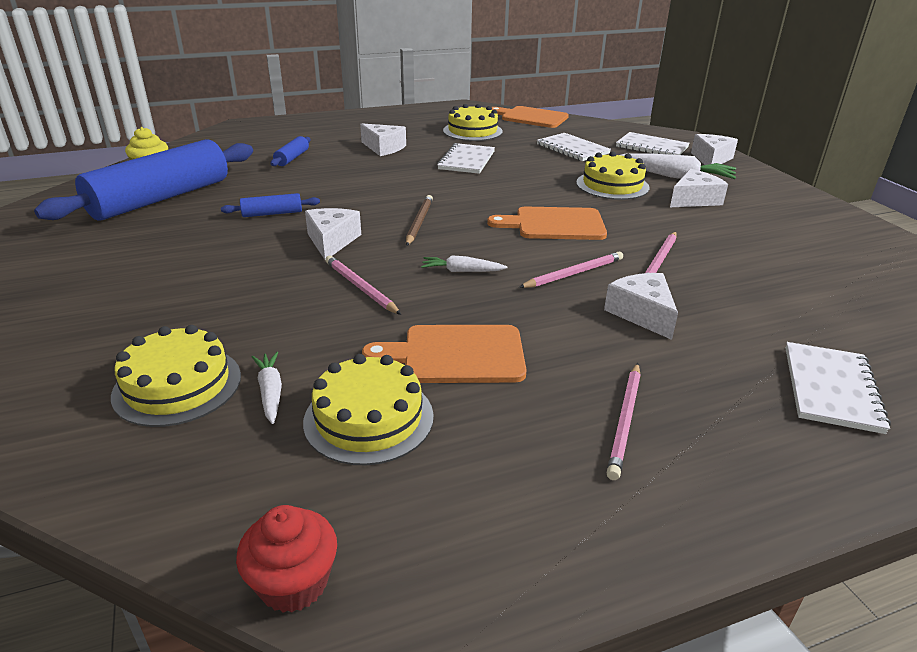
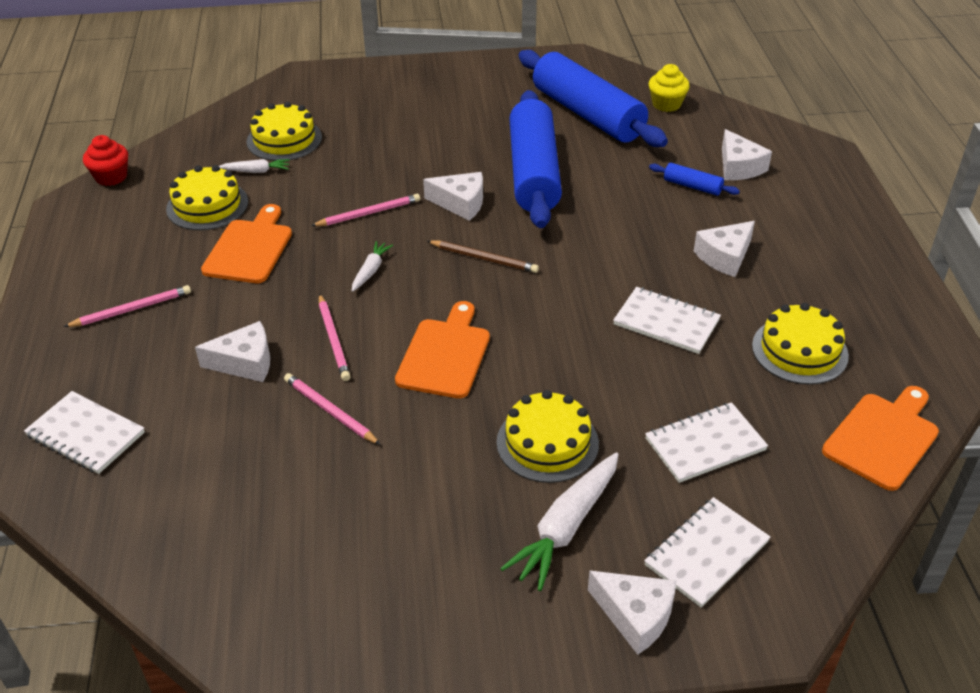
camera: 105 degrees right, 10 degrees up
blue rolling pin [221,193,320,217] -> blue rolling pin [509,90,562,228], size x2.46
pink pencil [607,363,641,480] -> pink pencil turned 120 degrees clockwise [64,285,191,327]
white cheese [670,169,728,207] -> white cheese moved to [722,129,772,180]

